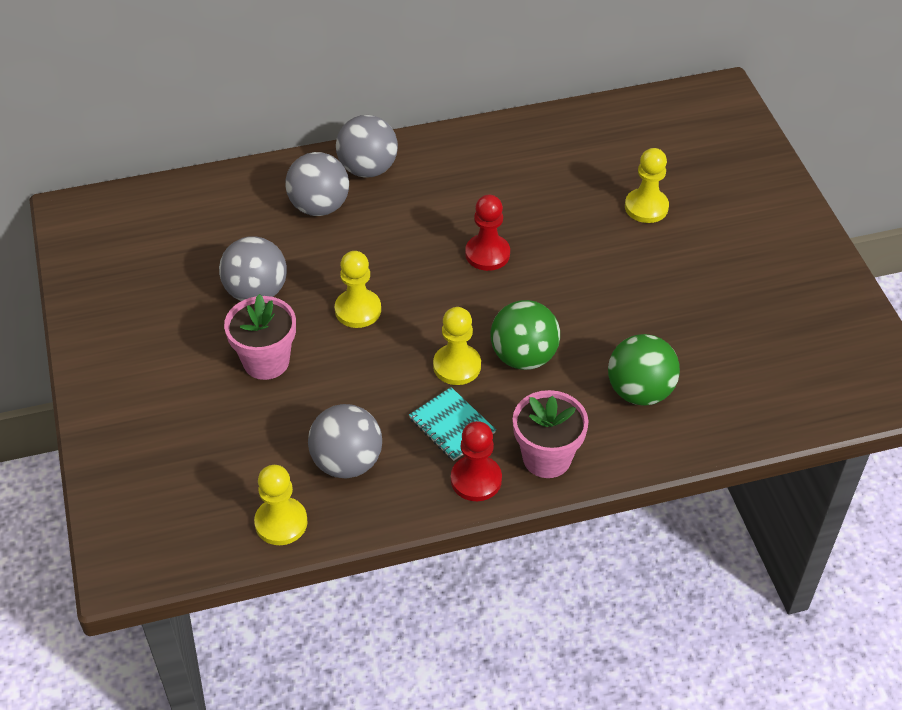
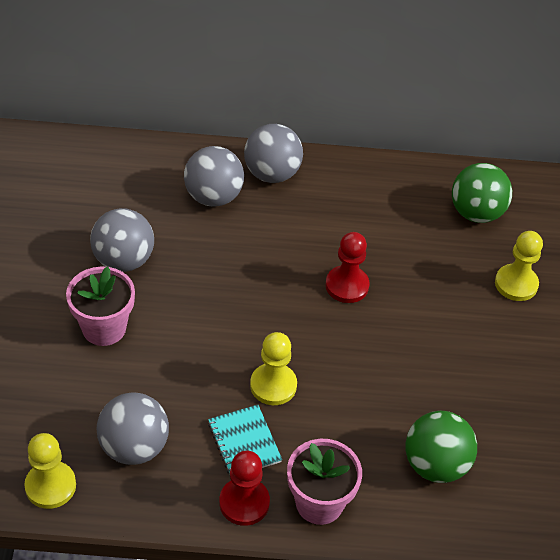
camera: 15 degrees right, 0 degrees up
yellow pawn [335,251,381,328] -> none
green ball [490,300,560,370] -> green ball moved to [452,163,512,223]

